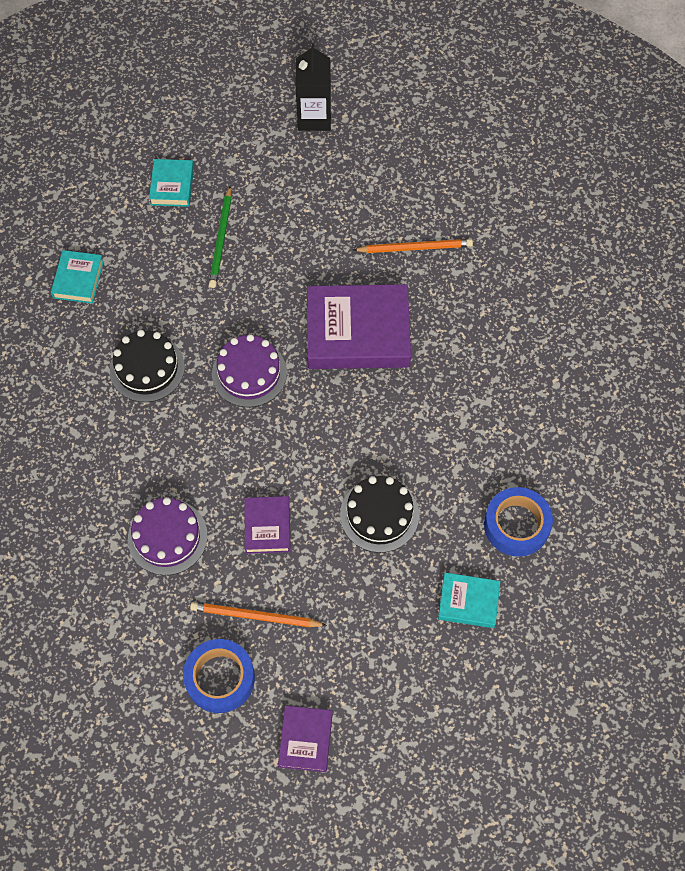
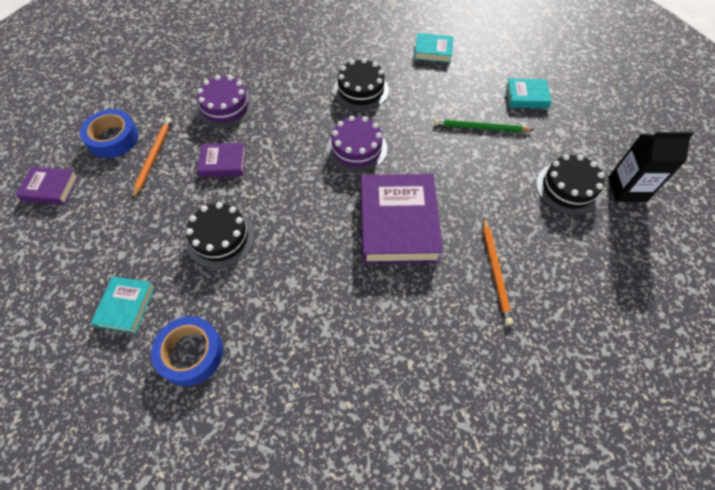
camera: 90 degrees right, 5 degrees down
none -> black cake [536,154,604,215]

